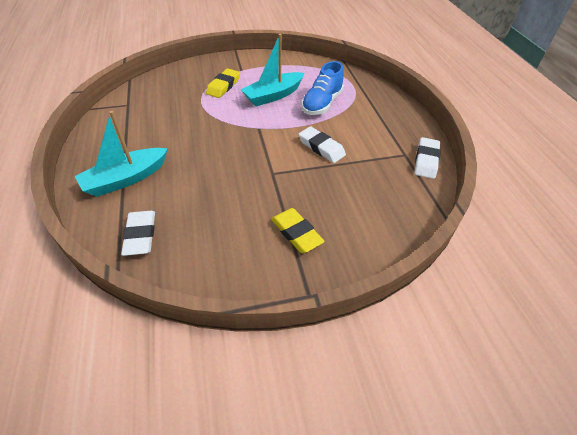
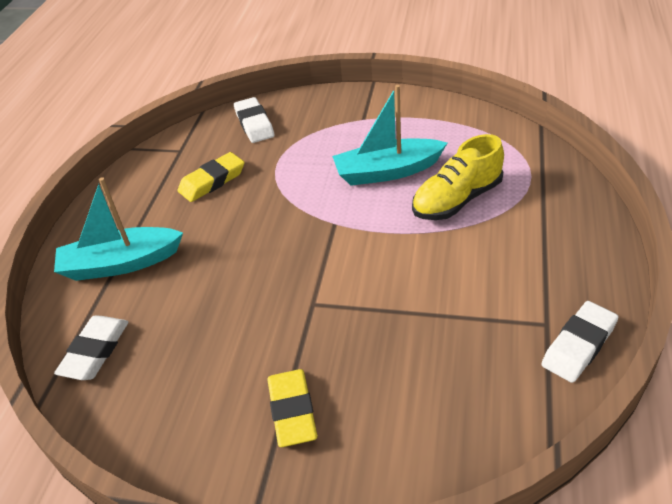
camera: 30 degrees right, 5 degrees down
yellow eraser [206,69,240,98] -> yellow eraser moved to [178,152,245,202]
white eraser [298,126,346,163] -> white eraser moved to [234,97,275,143]
blue shoe [301,61,344,115] -> yellow shoe [412,134,504,220]

